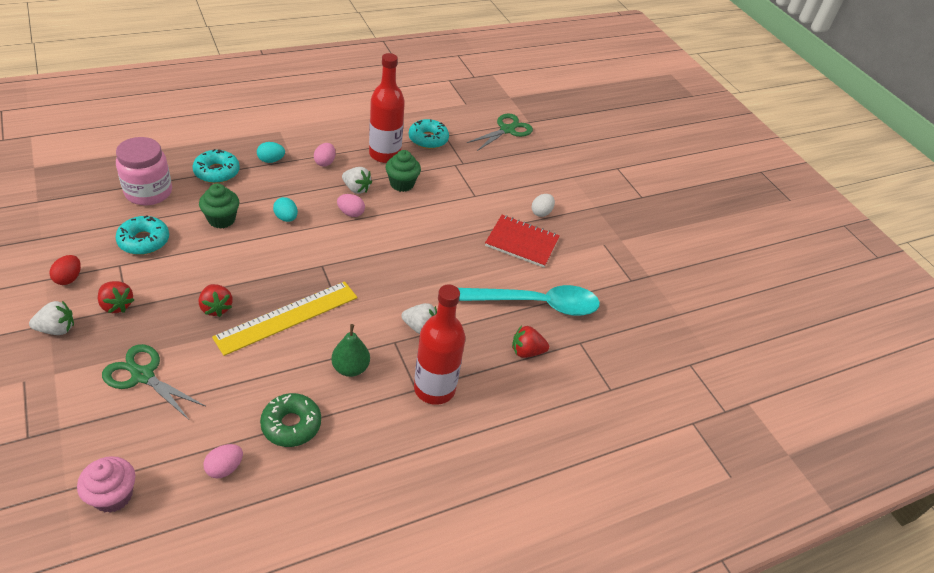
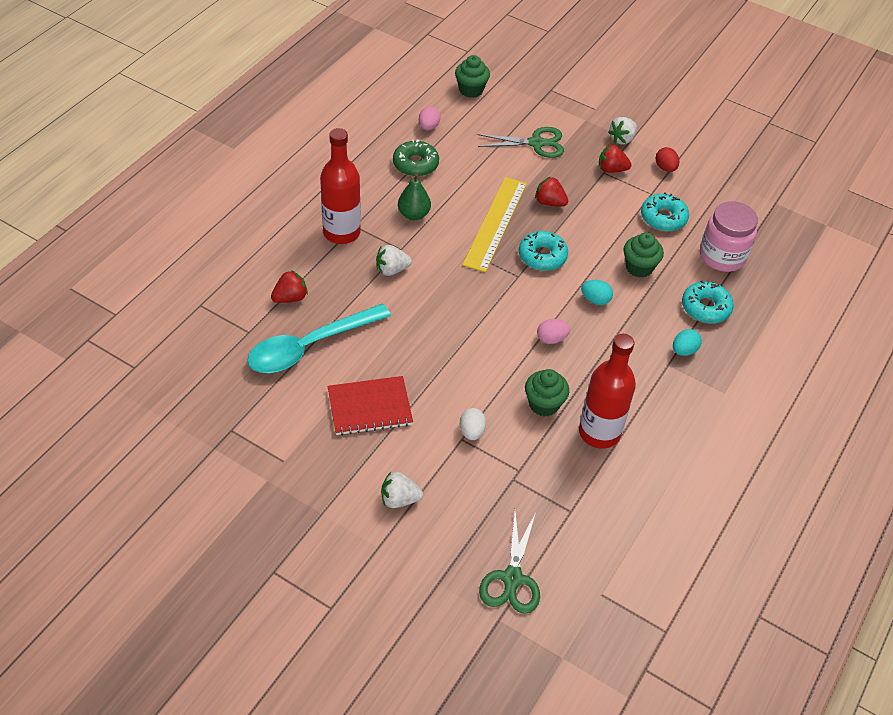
camera: 150 degrees right, 5 degrees up
pink cupcake [77,456,135,513] -> green cupcake [455,55,490,98]
pink egg [314,143,336,167] -> none
white strawberry [342,167,372,194] -> white strawberry moved to [381,472,423,508]
turquoise donut [409,119,449,149] -> turquoise donut moved to [519,231,568,271]
white egg [532,194,555,217] -> white egg moved to [460,408,486,440]

